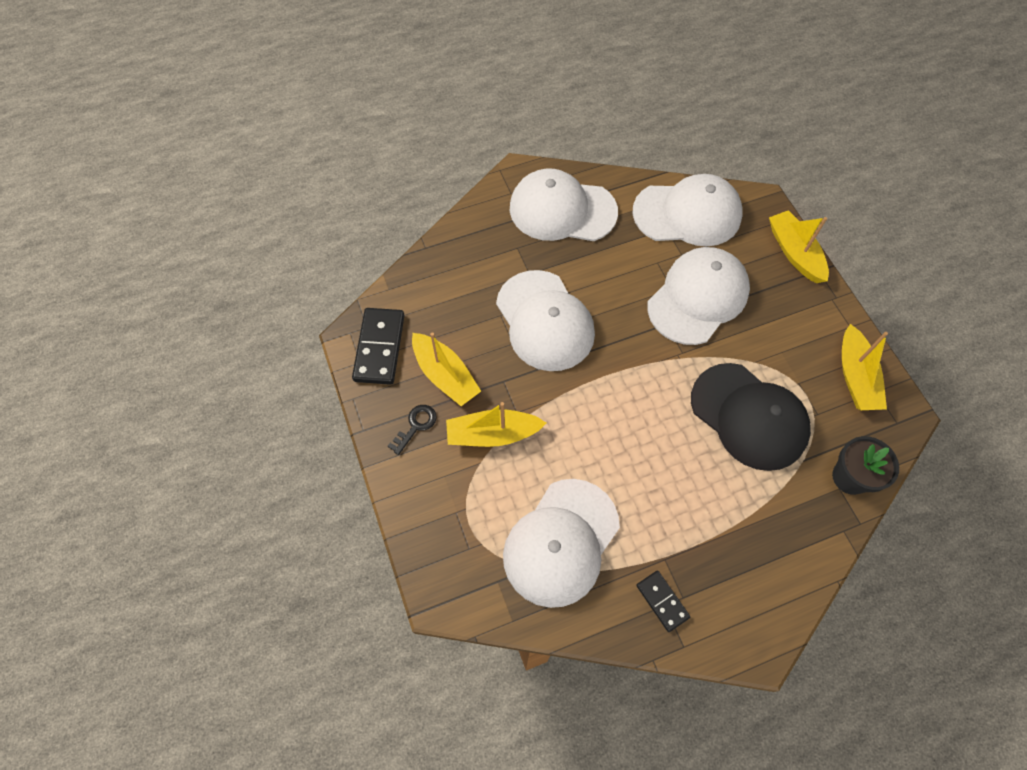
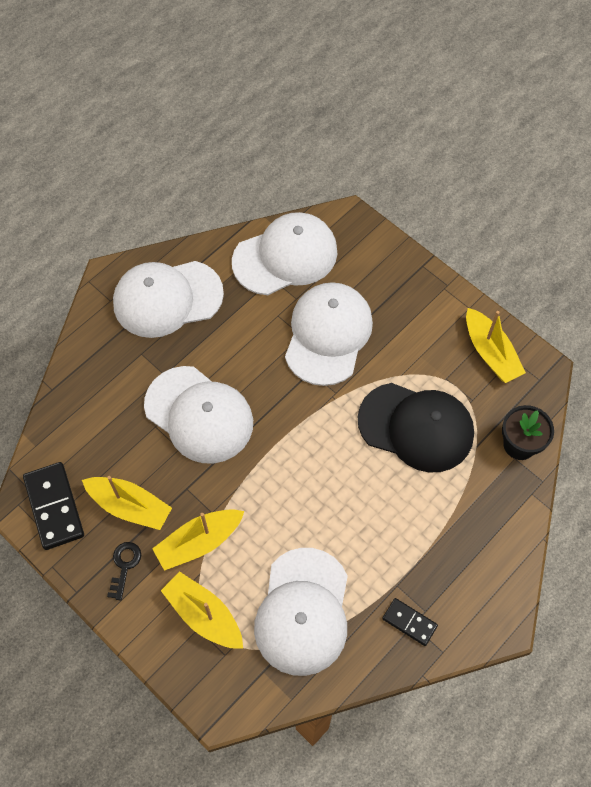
camera: 25 degrees left, 0 degrees up
yellow boat [769,210,829,283] -> yellow boat moved to [161,571,243,649]

